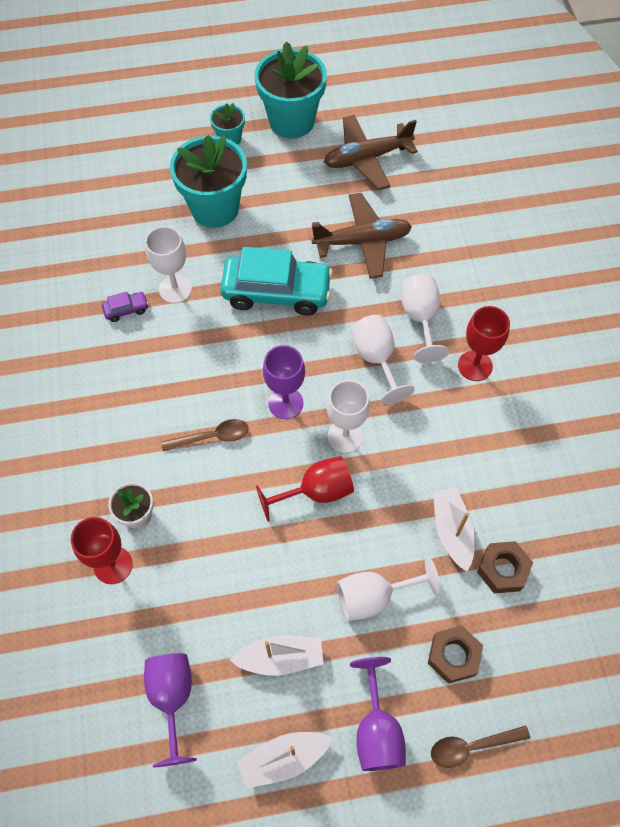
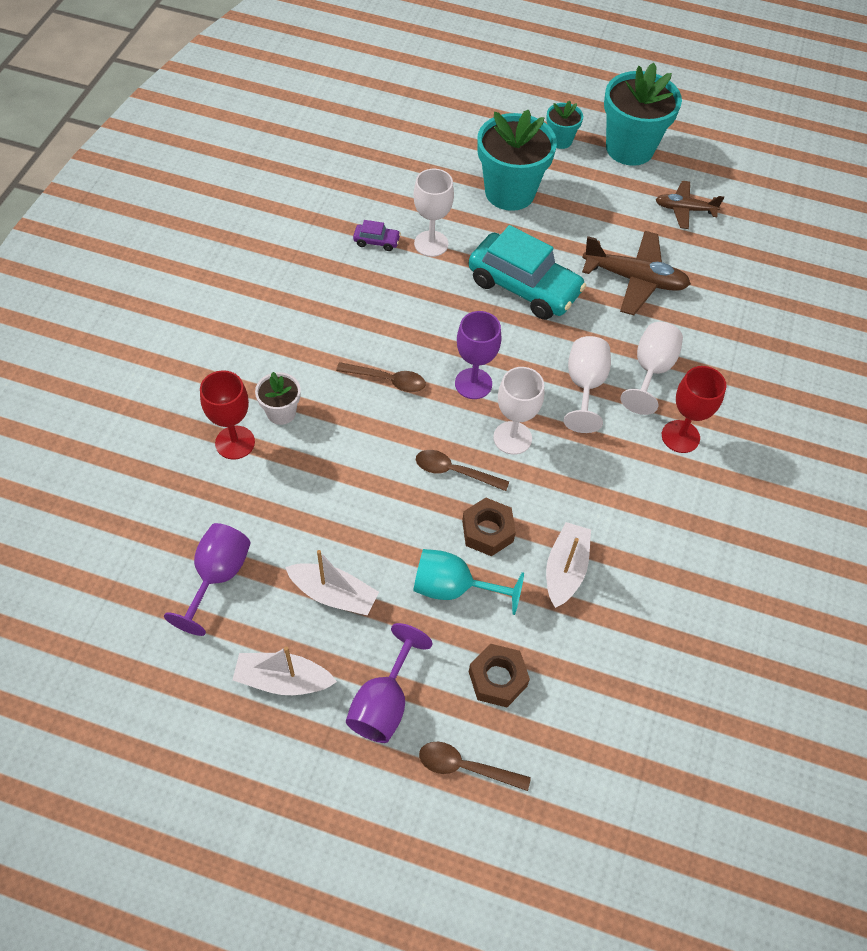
camera: 25 degrees right, 5 degrees down
red goblet [256,456,354,522] -> brown spoon [416,450,509,491]
brown plane [324,115,418,190] -> brown plane [655,181,724,229], size x0.62
white goblet [337,557,441,621] -> turquoise goblet [413,549,524,615]
brown nut [477,541,533,593] -> brown nut moved to [462,498,516,556]

